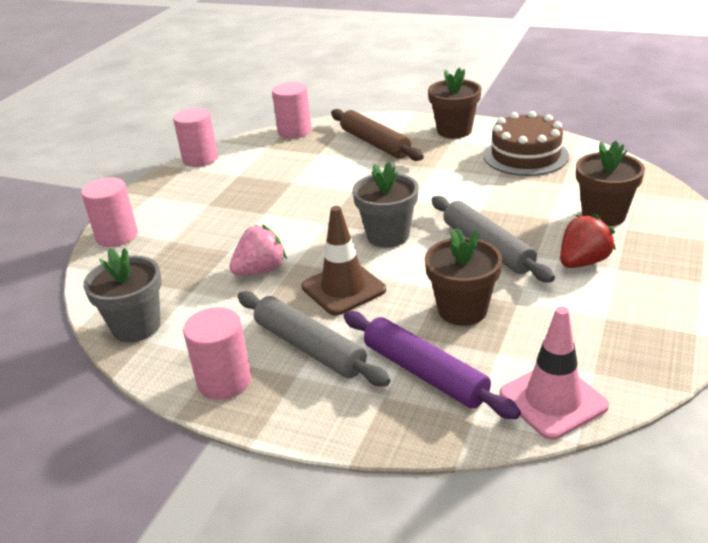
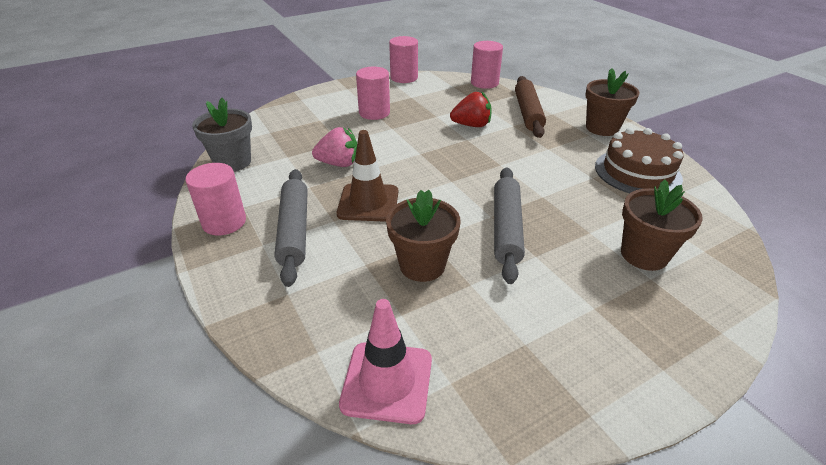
camera: 35 degrees right, 5 degrees up
pink cylinder [81,177,138,247] -> pink cylinder moved to [356,67,390,120]
purple rolling pin [344,311,521,419] -> none
grey flower pot [352,162,418,248] -> none
red strawberry [560,214,616,268] -> red strawberry moved to [450,92,491,127]

